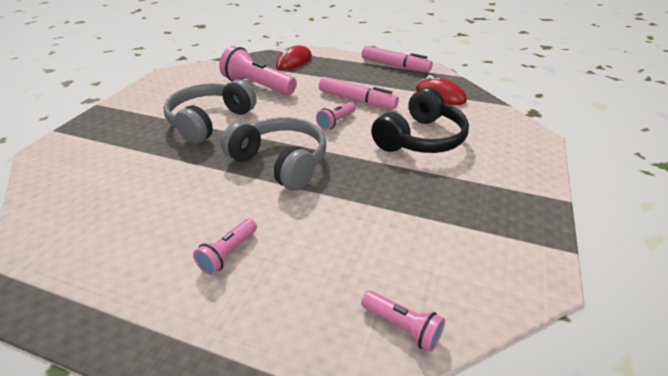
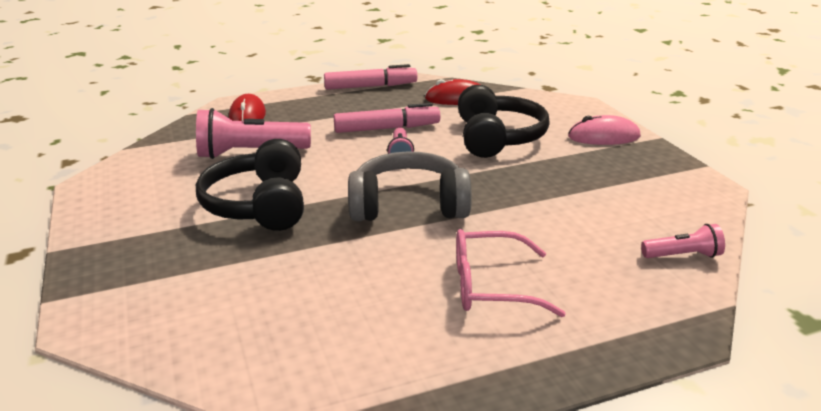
camera: 40 degrees left, 10 degrees down
grey headphones [163,80,256,144] -> black headphones [196,139,304,231]
pink flashlight [193,219,257,275] -> pink glasses [456,229,566,317]
none -> pink mouse [568,115,641,145]

